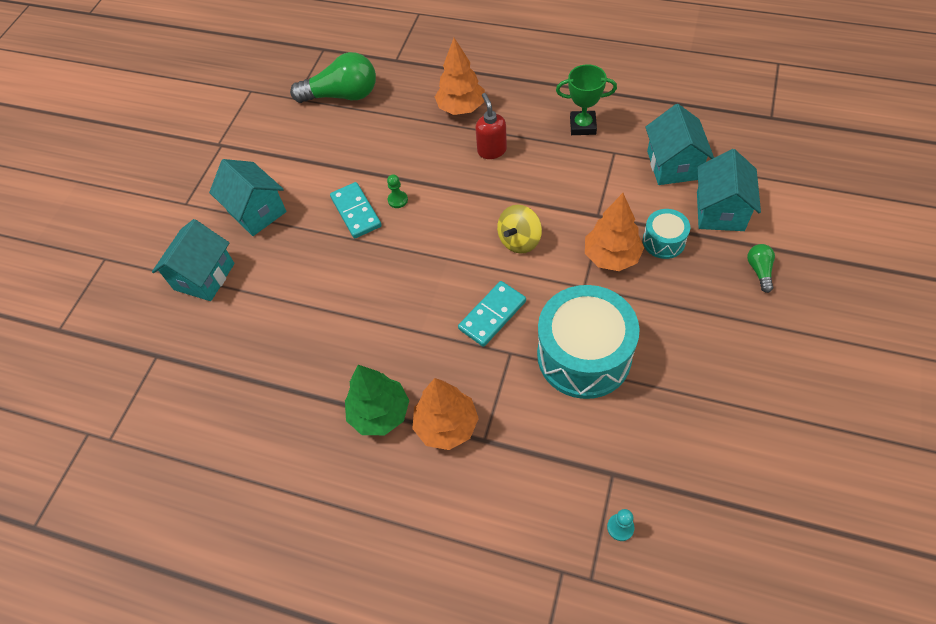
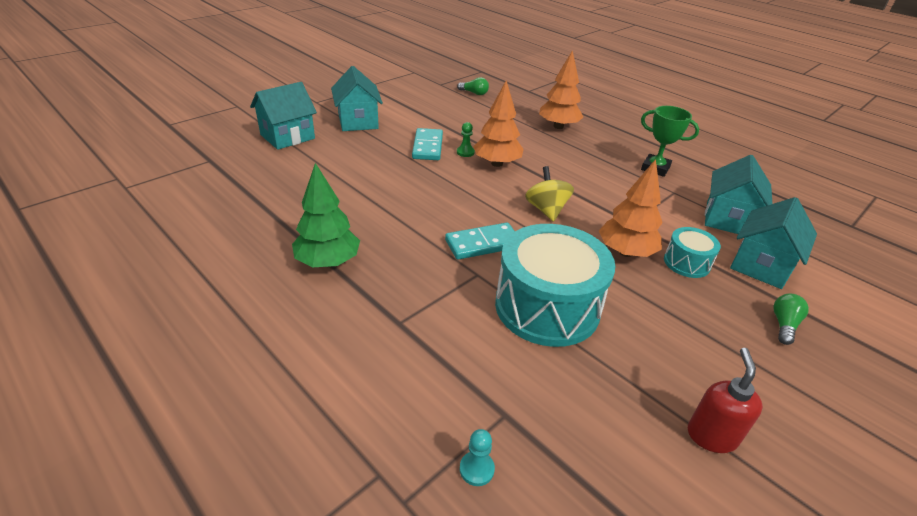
camera: 20 degrees right, 20 degrees down
green light bulb [290,52,376,103] -> green light bulb [457,77,489,95], size x0.46
orange tree [412,378,479,450] -> orange tree moved to [473,80,524,167]
red soap dispenser [475,93,507,159] -> red soap dispenser moved to [688,348,763,453]
yellow spinning top [497,205,542,254] -> yellow spinning top turned 105 degrees clockwise [525,166,574,222]

